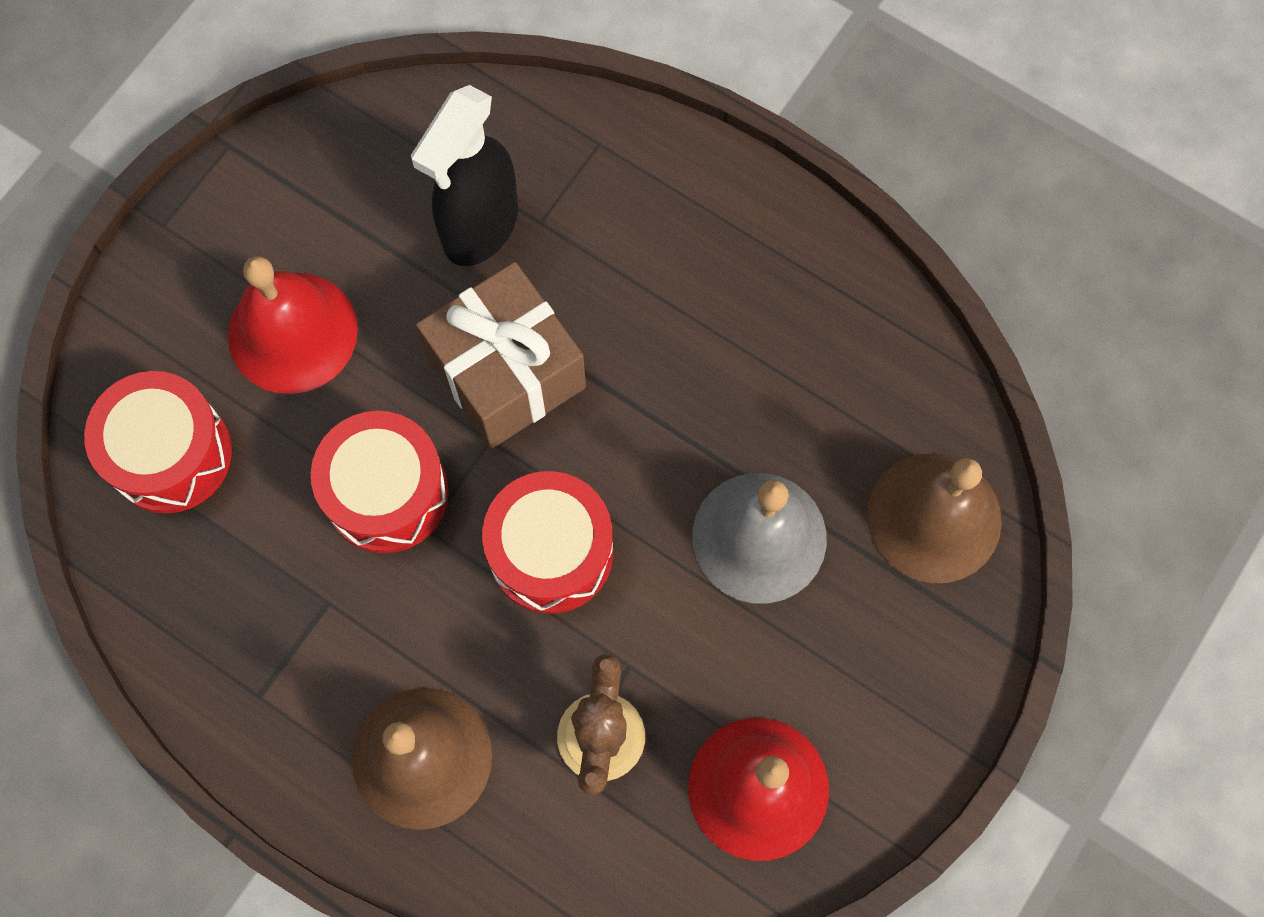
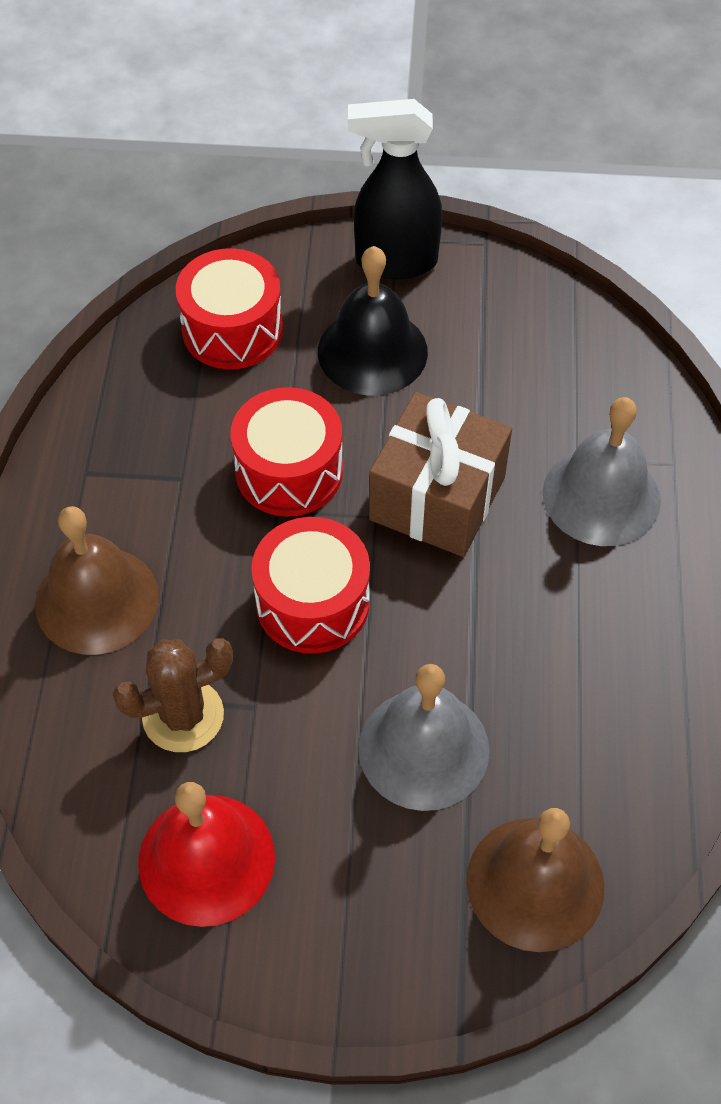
camera: 60 degrees right, 15 degrees down
red bell [228,256,358,394] -> black bell [318,246,428,395]
black spray bottle [411,85,518,266] -> black spray bottle moved to [348,99,442,279]
none -> grey bell [543,397,661,546]

